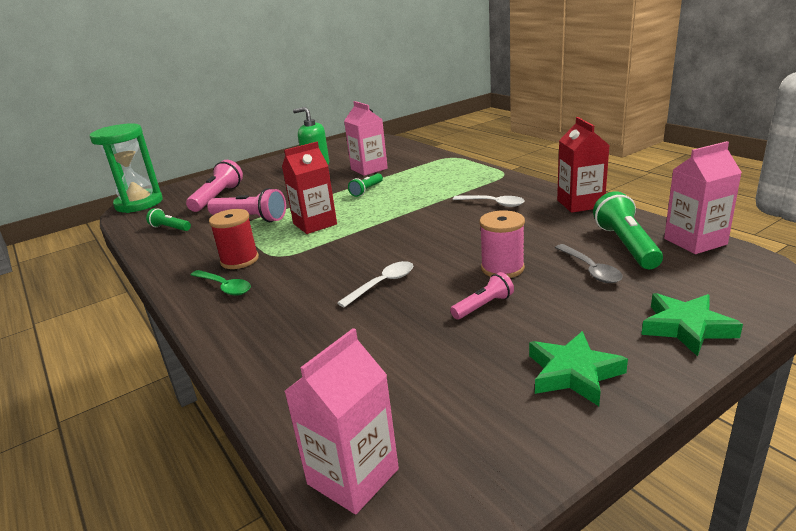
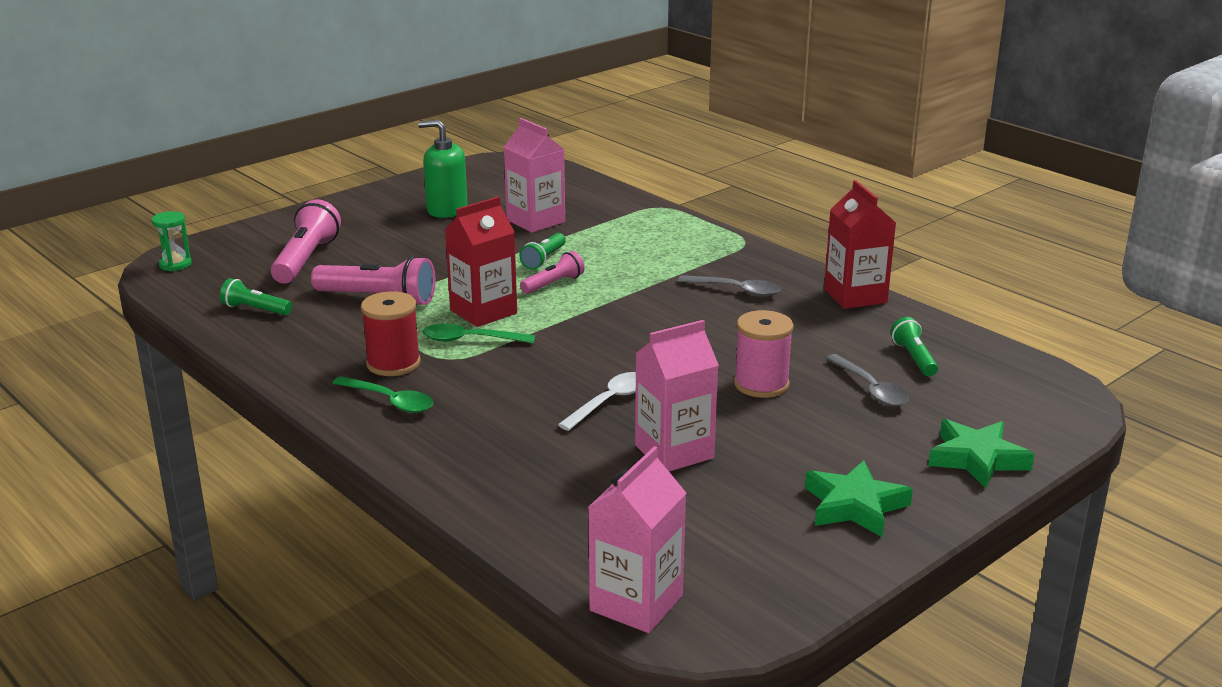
camera: 10 degrees left, 0 degrees up
green hourglass [89,123,163,213] -> green hourglass [151,211,192,271], size x0.43
pink flashlight [450,272,514,319] -> pink flashlight moved to [520,251,585,294]
white spoon [453,195,525,207] -> grey spoon [678,275,781,297]
green flashlight [593,192,663,269] -> green flashlight [890,317,938,376], size x0.58
pink carton [664,141,742,254] -> pink carton moved to [635,320,719,472]
none -> green spoon [422,324,535,343]

